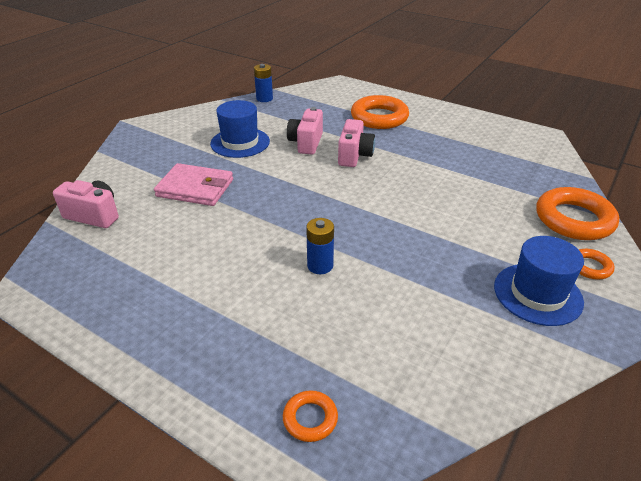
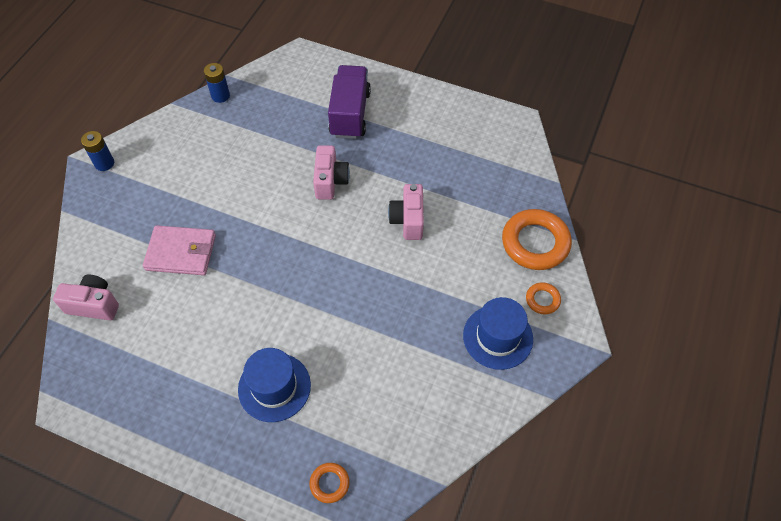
camera: 10 degrees left, 20 degrees up
blue hat [210,100,270,158] -> blue hat moved to [238,348,311,422]
pink camera [287,107,323,155] -> pink camera moved to [388,184,424,240]
blue battery [306,218,334,274] -> blue battery moved to [81,131,114,171]
orange ring [351,95,409,129] -> purple truck [328,65,371,139]

